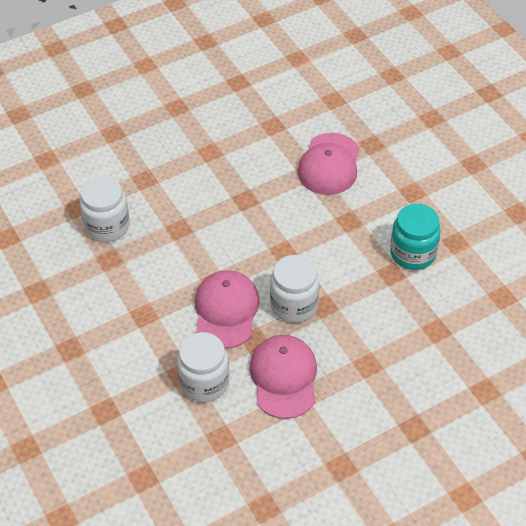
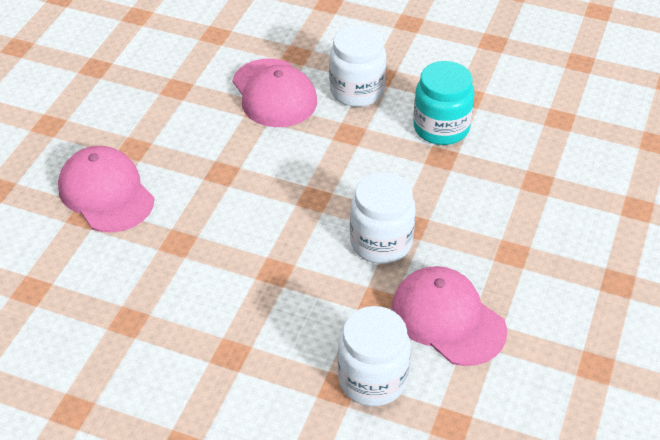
camera: 40 degrees left, 5 degrees down
white jar [80,176,130,242] -> white jar moved to [329,25,386,107]
pink cap [195,270,260,349] -> pink cap moved to [58,146,154,233]

